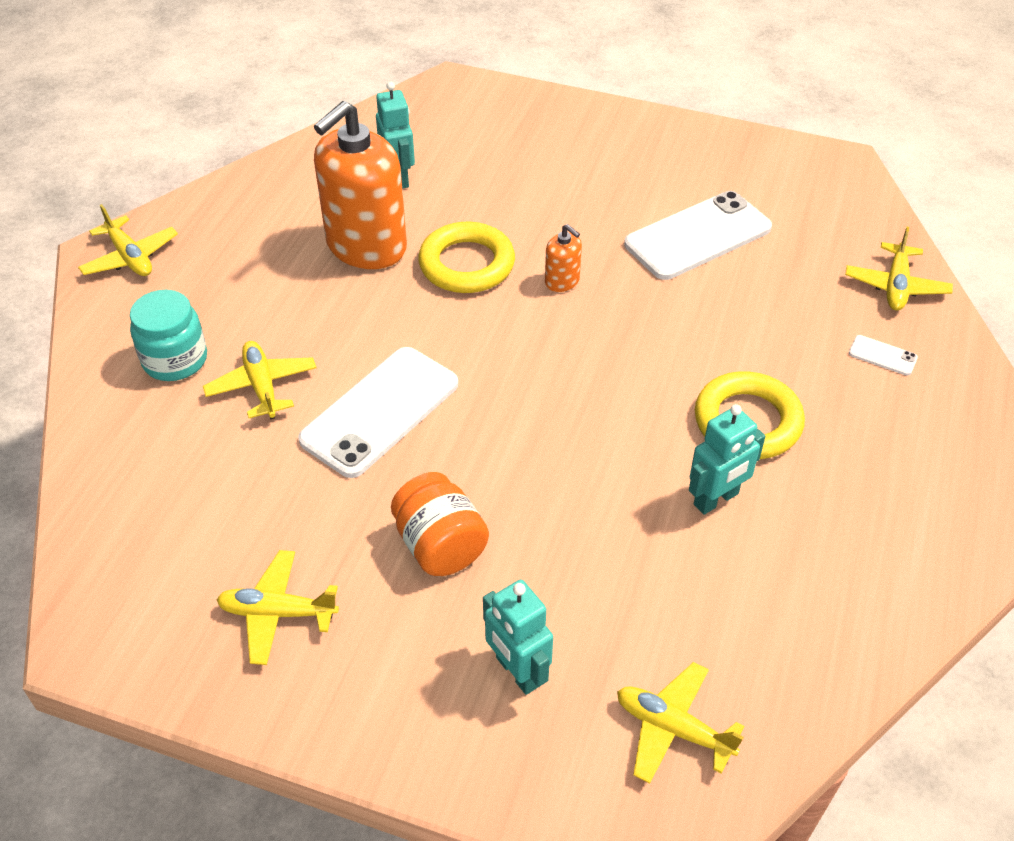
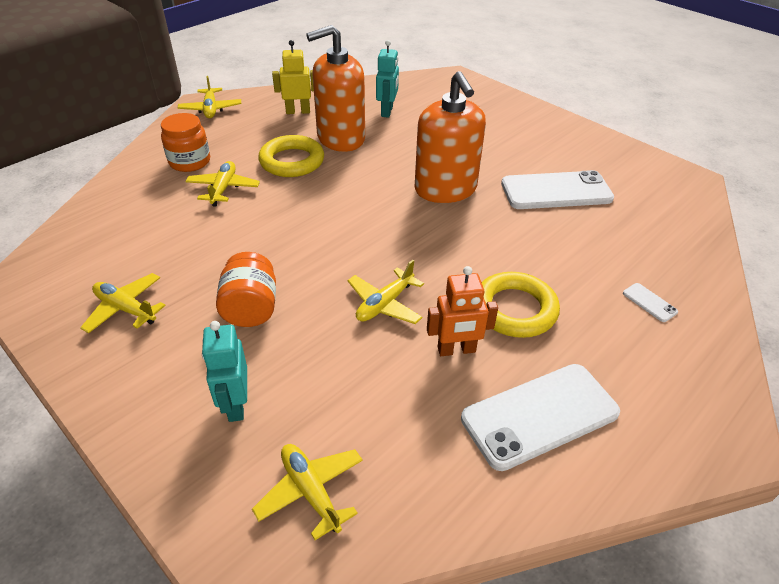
camera: 25 degrees right, 5 degrees down
turquoise jar [130,290,207,381] -> orange jar [161,113,210,172]
white phone [298,347,458,478] -> white phone moved to [461,364,620,471]
yellow ring [418,222,515,293] -> yellow ring moved to [258,135,324,177]
orange soap dispenser [545,224,582,292] -> orange soap dispenser [415,71,486,203], size x2.36
turquoise robot [689,404,765,515] -> orange robot [427,266,498,356]
yellow plane [845,227,953,310] -> yellow plane moved to [347,260,424,324]
none -> yellow robot [272,40,314,114]

